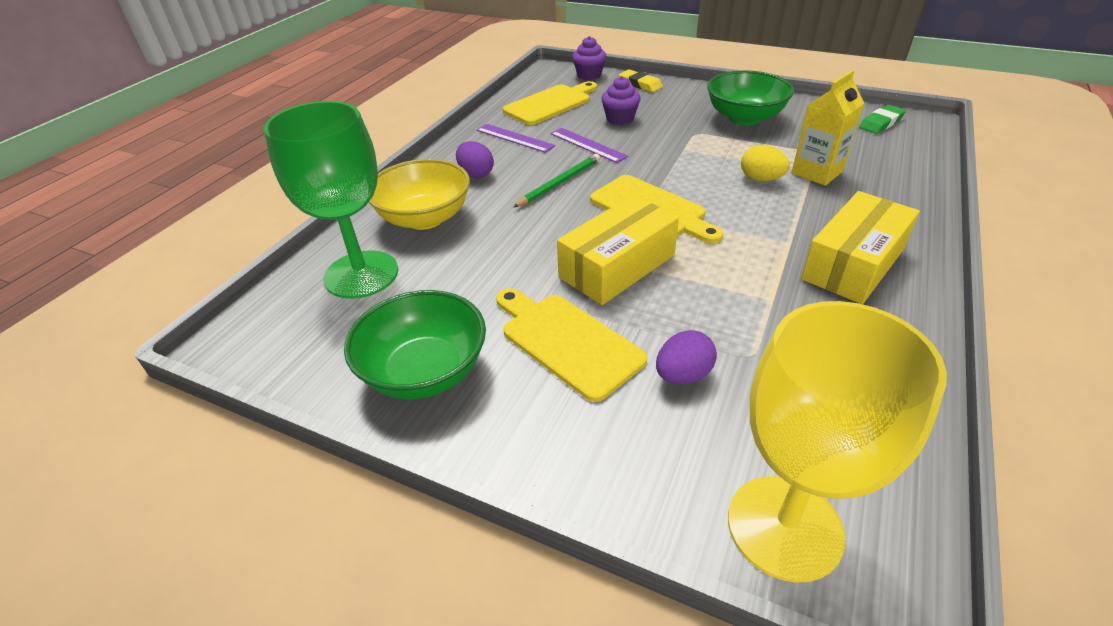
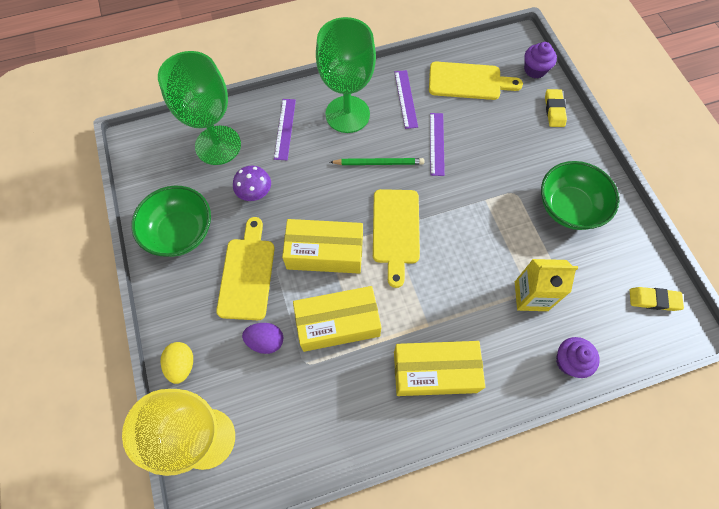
camera: 45 degrees right, 25 degrees up
yellow bowl [369,159,470,230] -> purple ruler [274,99,296,160]
purple egg [456,141,494,178] -> green goblet [316,17,376,133]
purple cupcake [601,76,641,125] -> purple cupcake moved to [556,337,600,378]
yellow egg [741,145,790,181] -> yellow egg moved to [161,342,193,384]
green eraser [859,105,906,134] -> yellow eraser [630,287,684,311]
none -> purple mushroom [233,166,271,201]
none -> yellow box [293,286,382,352]

